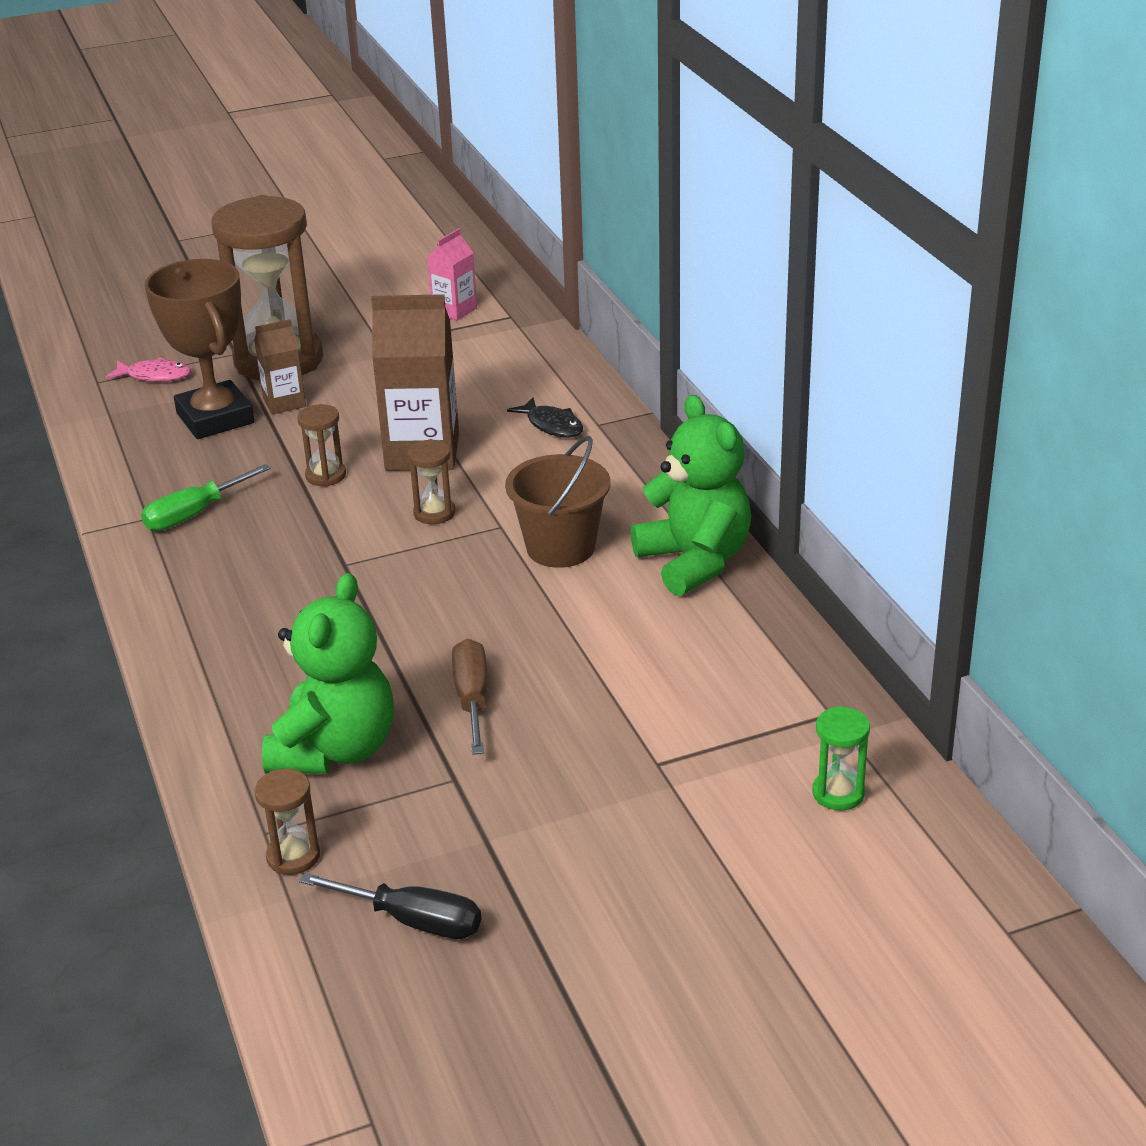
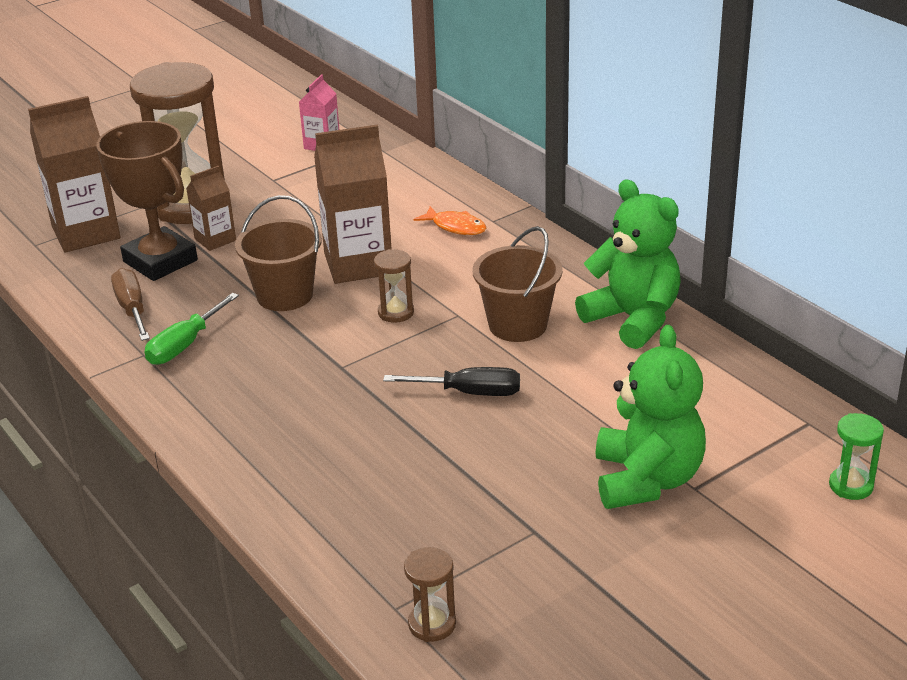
camera: 15 degrees left, 0 degrees up
pink fish [105,357,191,382] -> brown carton [28,96,120,252]
green teddy bear [262,573,394,774] -> green teddy bear moved to [596,325,706,509]
brown hourglass [297,404,346,487] -> brown bucket [235,195,322,311]
black screwdriver [299,873,481,939] -> black screwdriver moved to [383,367,520,396]
brown screwdriver [452,639,487,755] -> brown screwdriver moved to [111,268,150,341]
black fish [507,397,583,438] -> orange fish [414,206,486,235]

